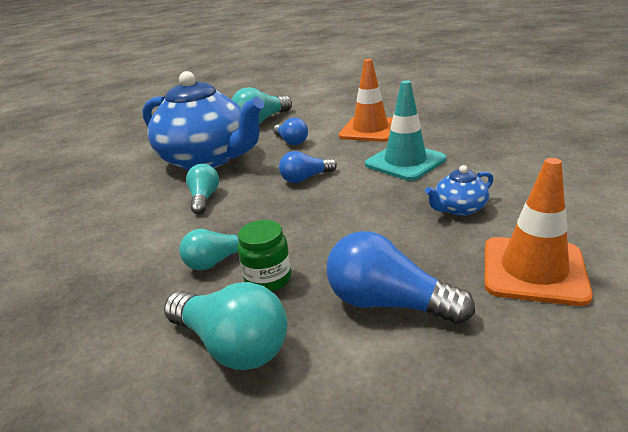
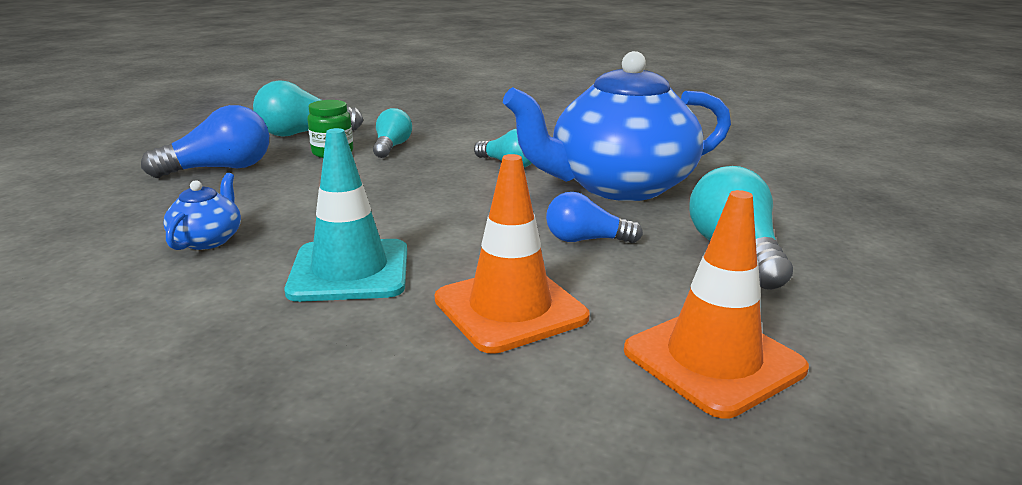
camera: 125 degrees right, 5 degrees down
blue light bulb [279,151,337,183] -> none
orange traffic cone [485,158,593,306] -> orange traffic cone moved to [624,190,809,419]

